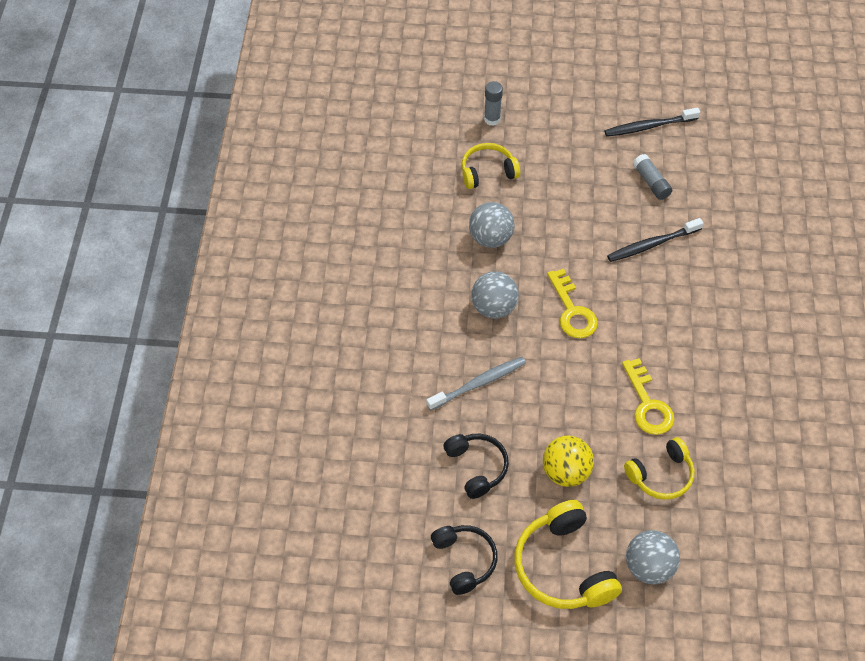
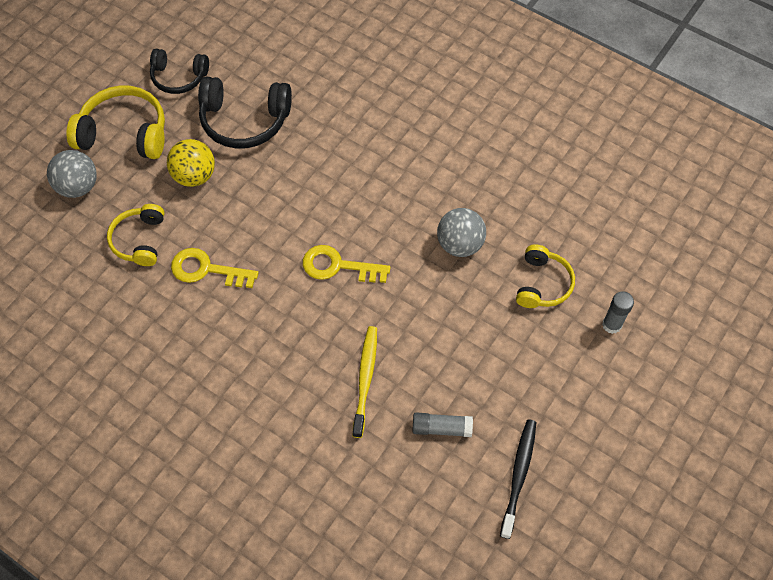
camera: 120 degrees right, 5 degrees up
grey toothbrush [427,357,526,411] -> none
black headphones [443,434,509,499] -> black headphones [198,77,292,149], size x1.56
grey ball [471,271,519,319] -> none
black toothbrush [607,218,703,262] -> yellow toothbrush [353,326,377,438]

